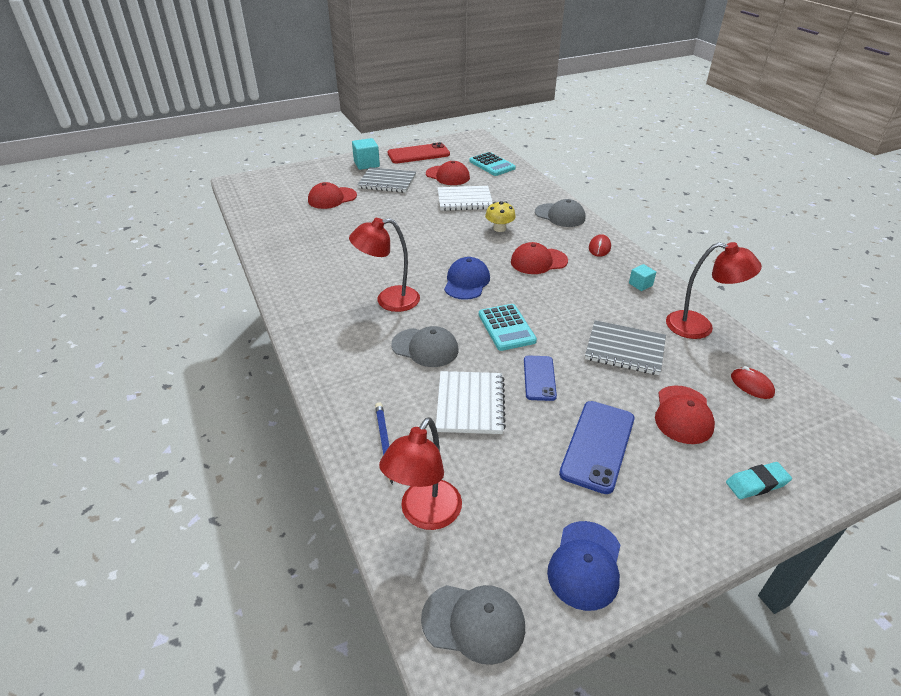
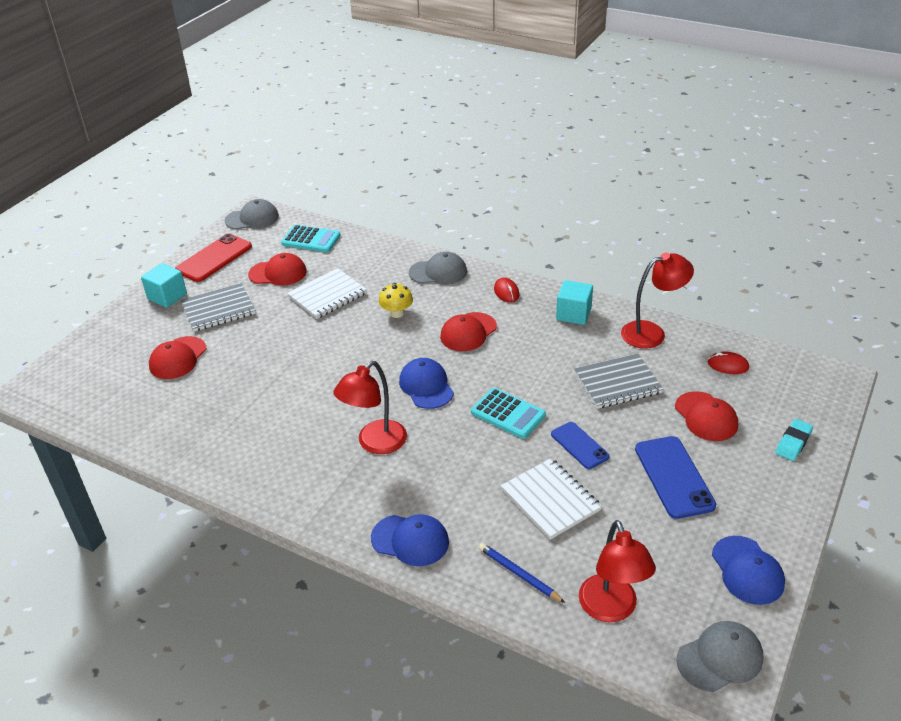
camera: 35 degrees left, 0 degrees up
grey cap [391,326,459,367] -> grey cap moved to [225,199,279,230]
turquoise cube [629,264,656,291] -> turquoise cube [556,280,593,325], size x1.69
none -> blue cap [371,514,449,566]

